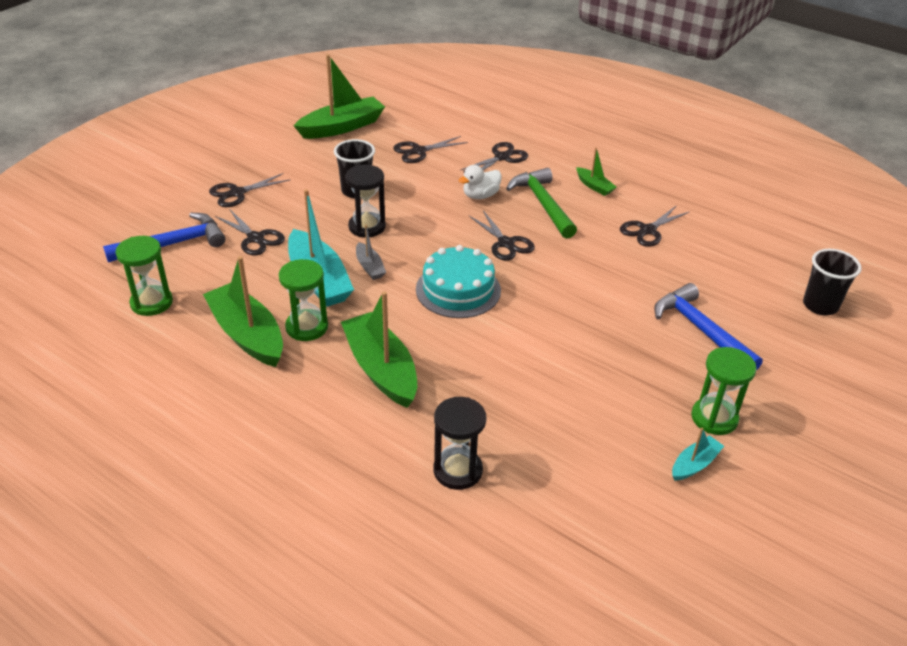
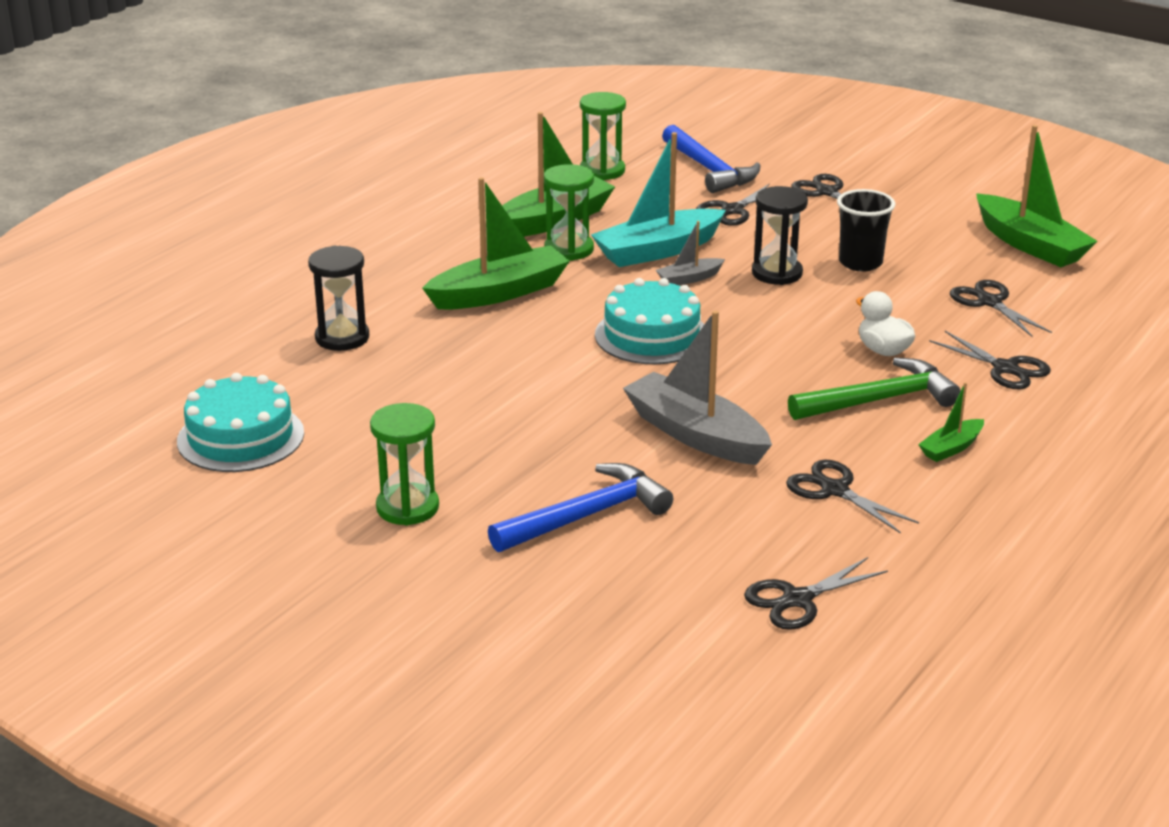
camera: 90 degrees right, 10 degrees down
black scissors [469,210,535,261] -> black scissors moved to [744,557,888,630]
turquoise boat [672,428,724,481] -> none
black cup [803,249,862,316] -> none
none -> turquoise cake [177,373,304,472]
none -> grey boat [623,311,772,465]

